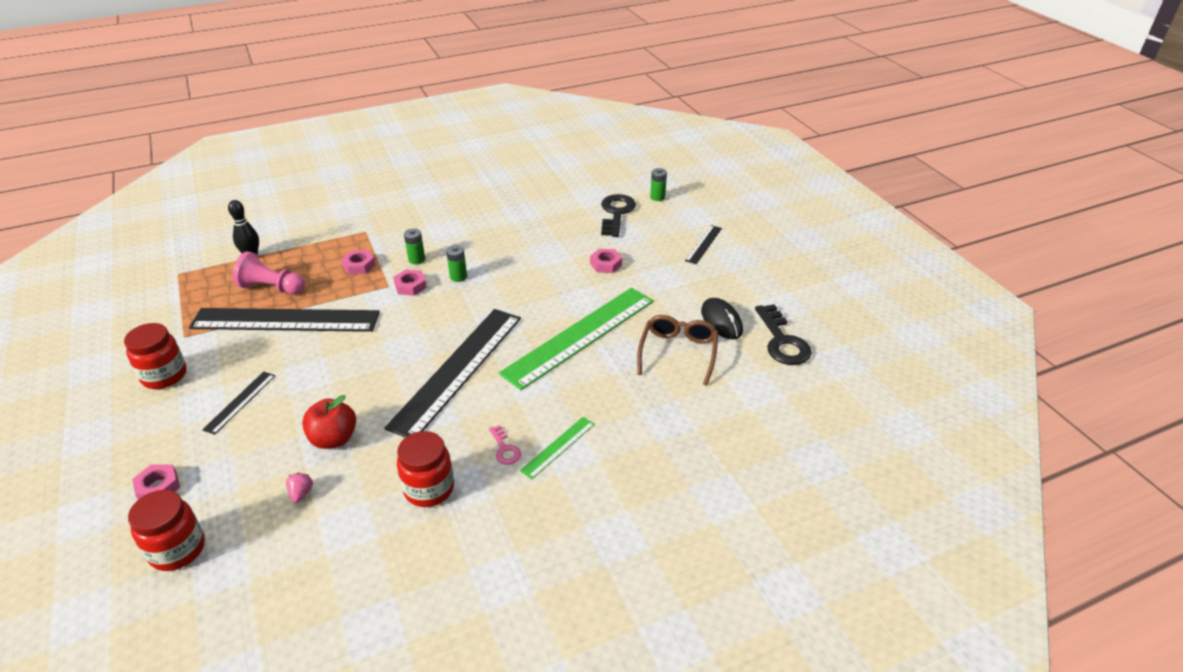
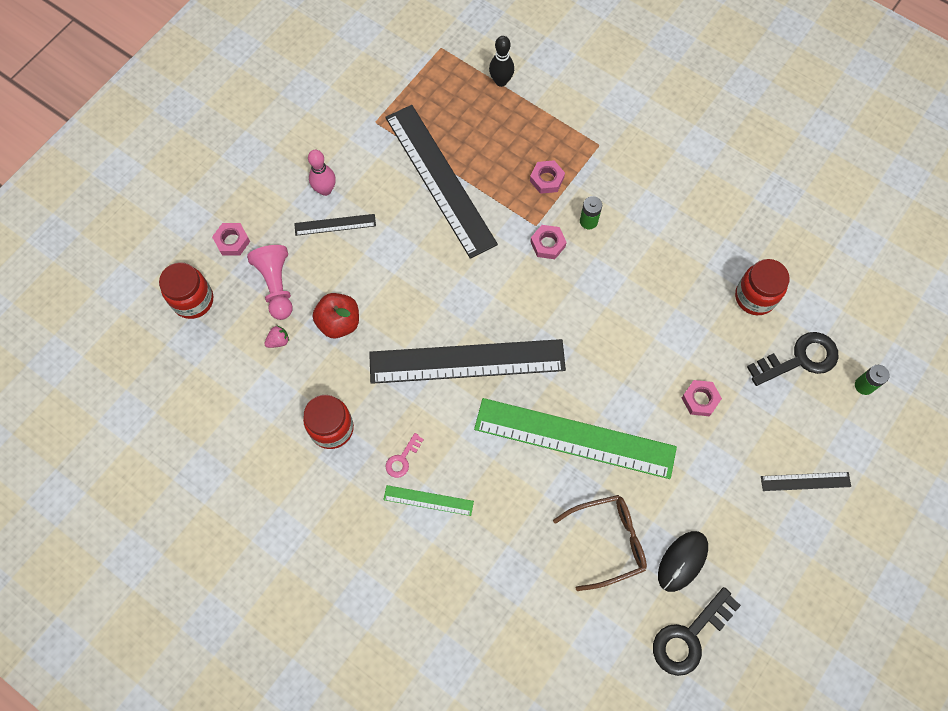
camera: 60 degrees right, 30 degrees up
red jar [124,323,187,389] -> red jar moved to [735,259,790,315]
pink pawn [233,251,305,294] -> pink pawn moved to [247,245,293,320]
green battery [446,245,467,282] -> none
none -> pink bowling pin [308,150,336,196]

